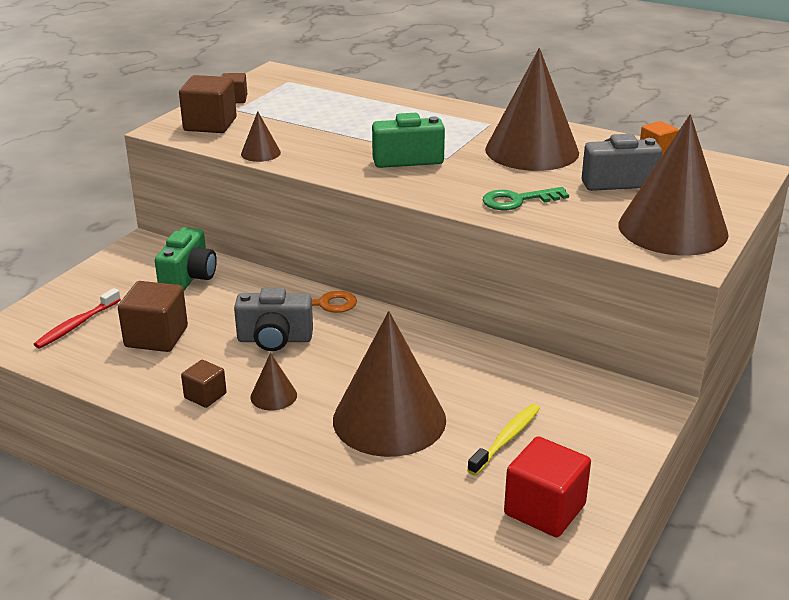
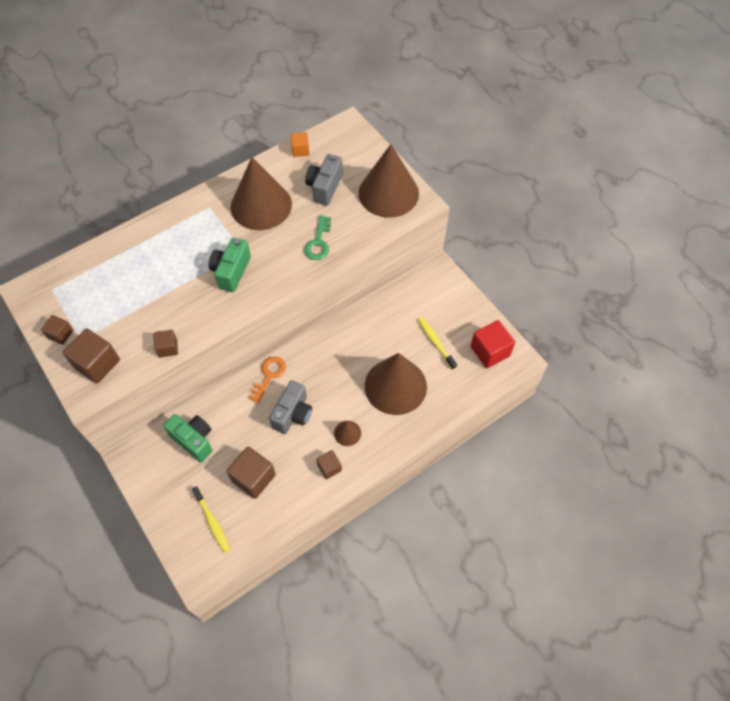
camera: 65 degrees left, 30 degrees up
red toothbrush [34,288,121,349] -> yellow toothbrush [192,486,230,553]
brown cone [241,111,281,162] -> brown cube [153,330,178,358]

